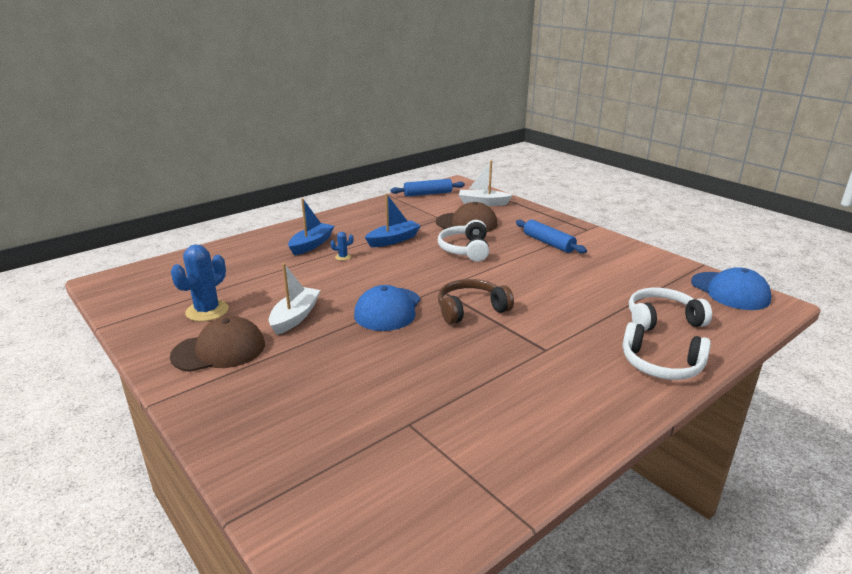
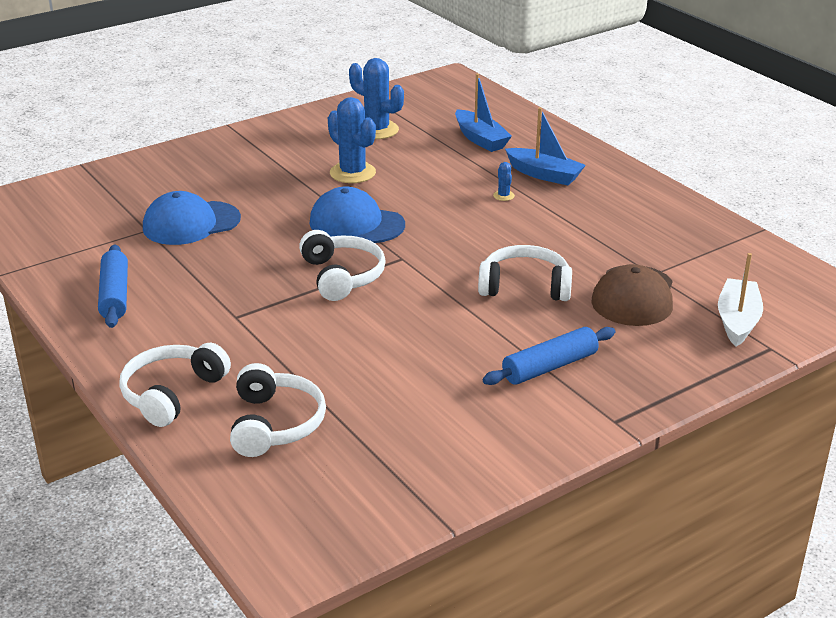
camera: 95 degrees right, 5 degrees up
brown cap [170,316,265,372] -> none
white boat [269,263,321,335] -> blue cactus [328,97,376,183]
blue boat [365,194,421,247] -> blue boat moved to [455,73,512,152]
blue rolling pin [390,179,465,197] -> blue rolling pin moved to [98,244,128,328]
brown headphones [438,279,514,324] -> white headphones [299,230,386,301]
blue cap [691,267,771,310] -> blue cap moved to [143,191,241,245]

